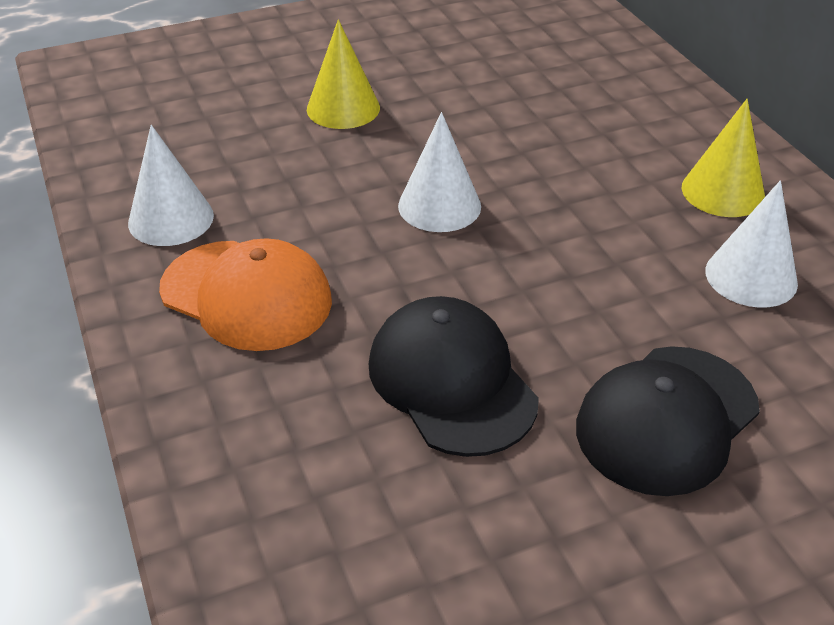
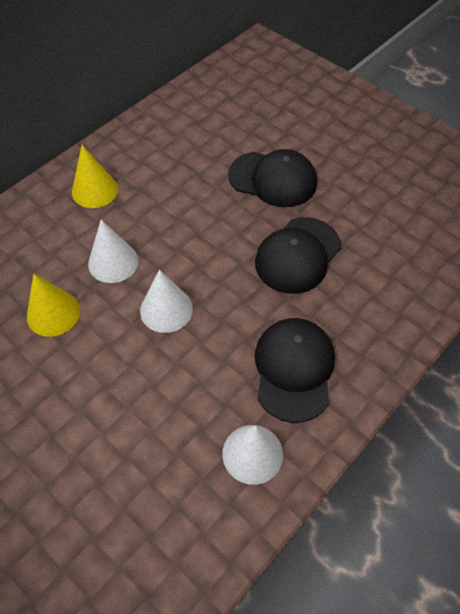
camera: 115 degrees left, 15 degrees up
orange cap [159,238,332,351] -> black cap [255,318,335,423]
yellow cone [307,19,380,129] -> yellow cone moved to [27,274,80,337]
white cone [705,180,798,308] -> white cone moved to [88,220,139,283]

